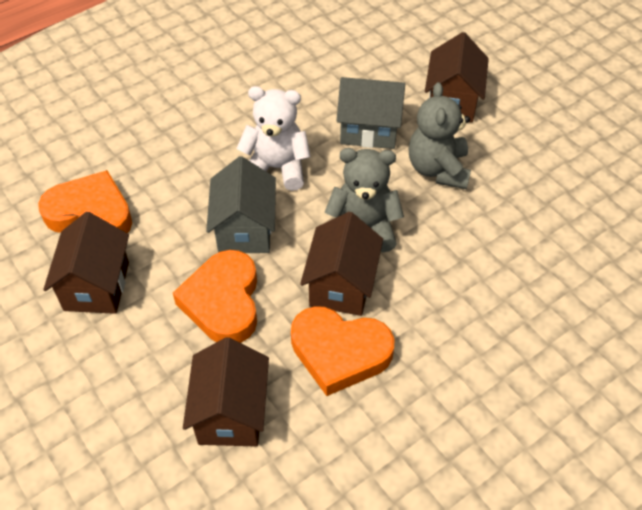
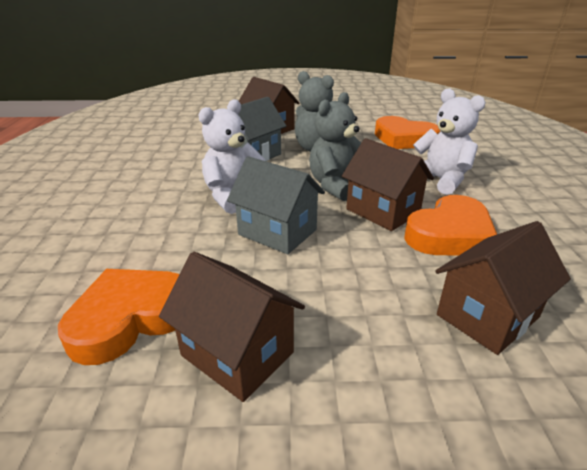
camera: 55 degrees left, 20 degrees down
orange heart [173,250,257,343] -> orange heart moved to [375,116,440,149]
brown house [183,337,269,447] -> brown house turned 75 degrees counterclockwise [436,221,571,355]
none -> white teddy bear [413,88,486,195]

